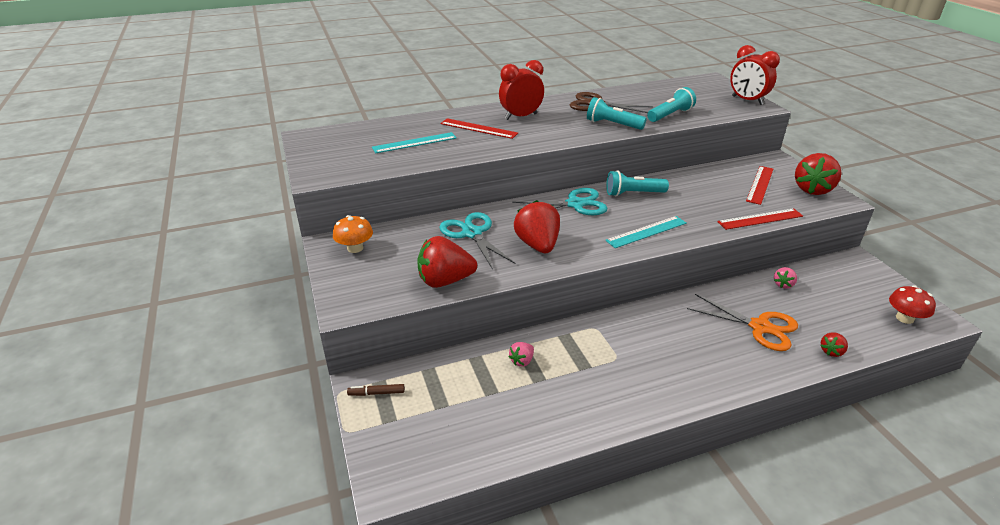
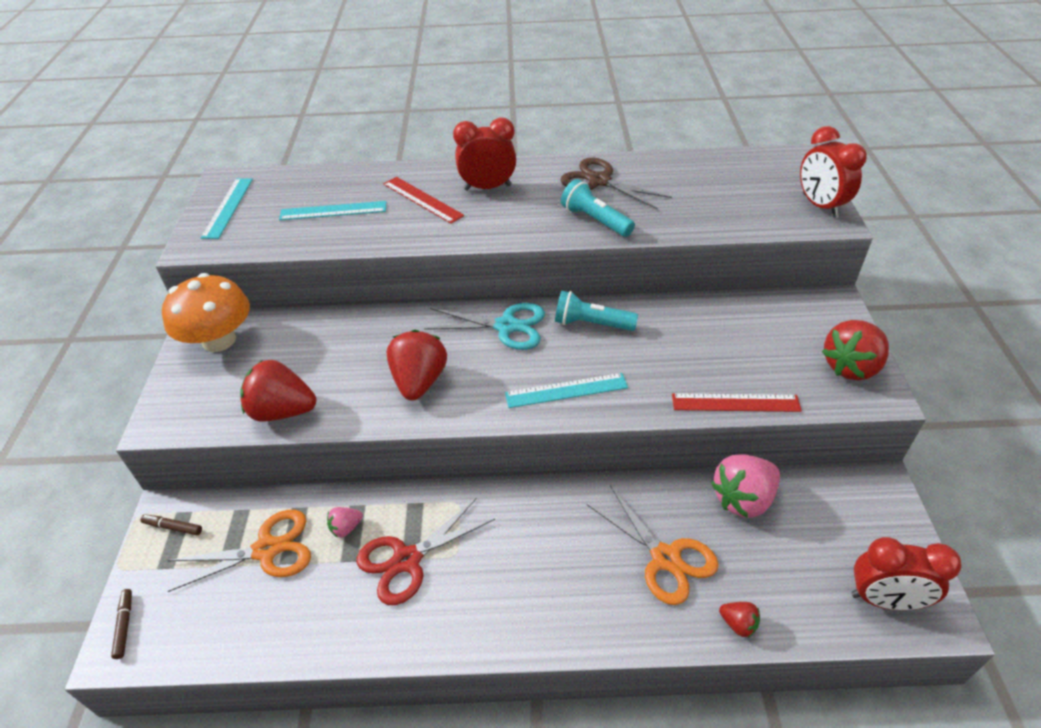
camera: 20 degrees right, 10 degrees up
orange mushroom [333,215,373,253] -> orange mushroom [162,273,250,352], size x1.74
turquoise scissors [439,212,516,270] -> none
turquoise flashlight [647,87,696,122] -> none
red ruler [746,166,773,205] -> none
pink strawberry [774,267,797,289] -> pink strawberry [711,454,780,518], size x2.08
red strawberry [820,332,848,357] -> red strawberry turned 120 degrees counterclockwise [719,602,760,638]
red mushroom [889,286,936,324] -> red clock [851,537,962,610]
none -> brown marker [111,589,132,659]
none -> orange scissors [167,510,311,592]
none -> turquoise ruler [201,178,253,239]
none -> red scissors [357,498,495,605]

